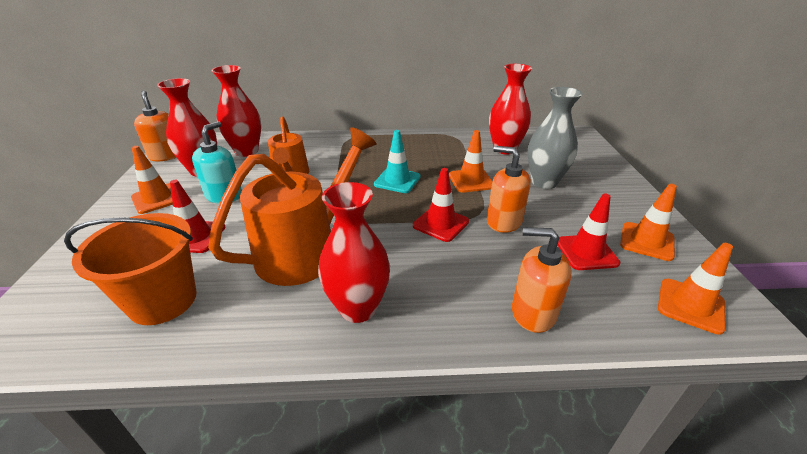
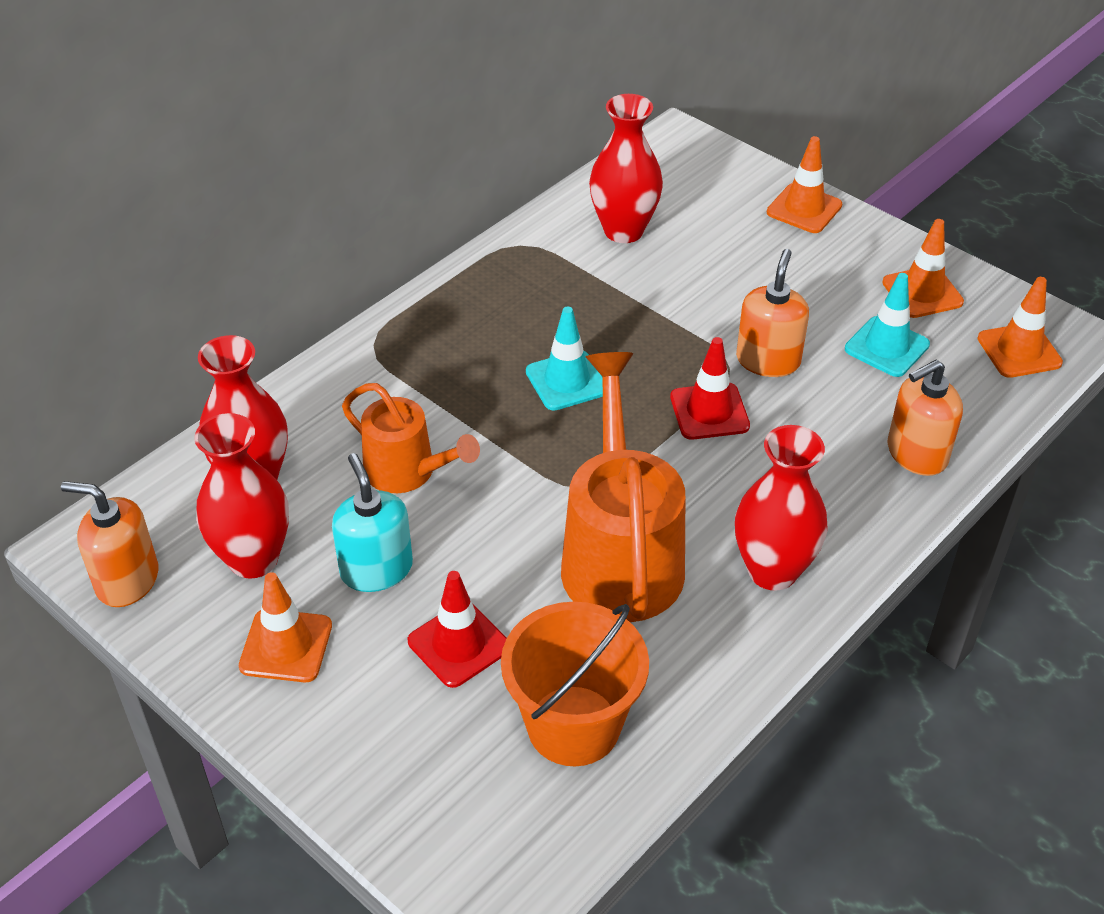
camera: 45 degrees left, 10 degrees up
orange traffic cone [449,130,492,192] -> orange traffic cone moved to [767,136,842,233]
orange soap dispenser [487,146,531,233] -> orange soap dispenser turned 120 degrees clockwise [736,249,809,377]
grey vase [527,87,583,189] -> none
red traffic cone [558,194,620,270] -> turquoise traffic cone [845,273,930,377]

